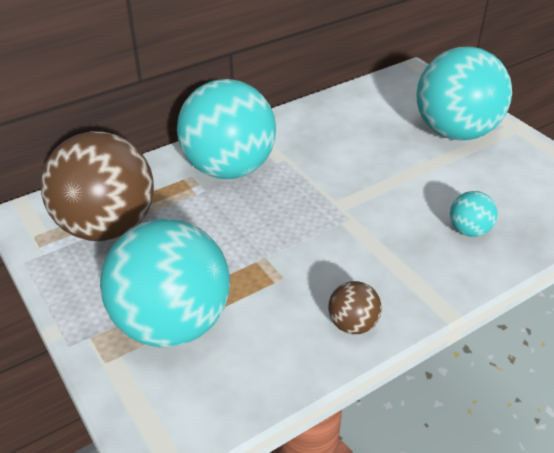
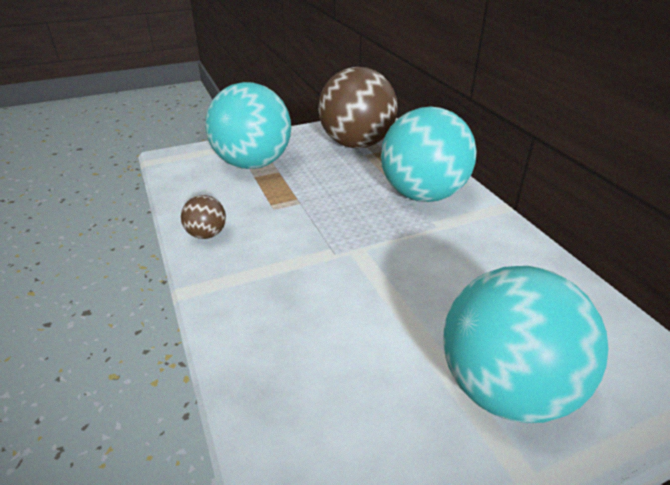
camera: 100 degrees right, 5 degrees down
turquoise ball [450,191,498,237] -> none

